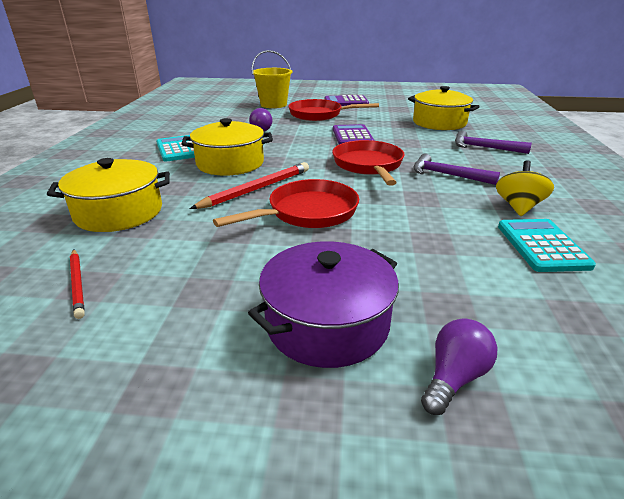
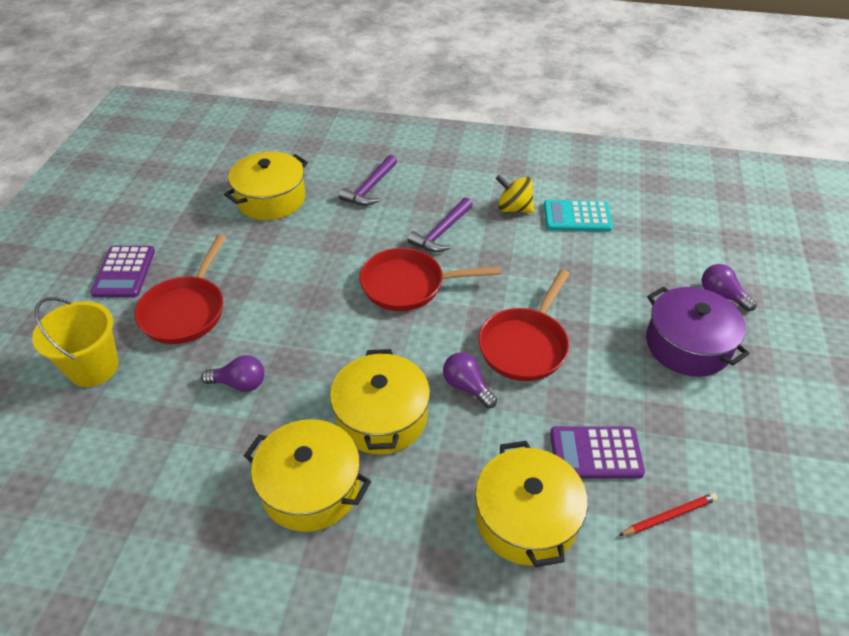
camera: 85 degrees left, 15 degrees up
turquoise calculator [156,135,195,162] -> yellow pot [244,419,371,532]
red pencil [190,162,309,209] -> purple light bulb [443,352,497,408]
red pan [213,179,359,228] -> red pan turned 120 degrees counterclockwise [478,269,570,381]
purple calculator [333,124,375,144] -> purple calculator moved to [550,426,645,479]

